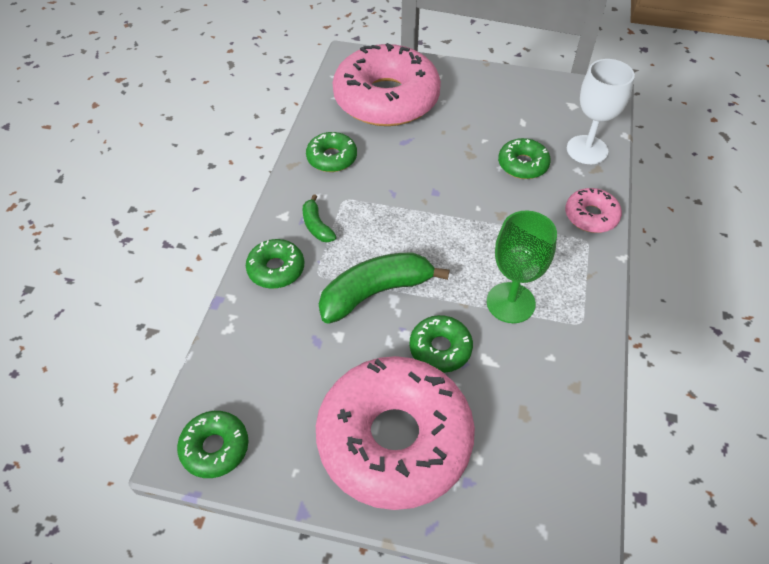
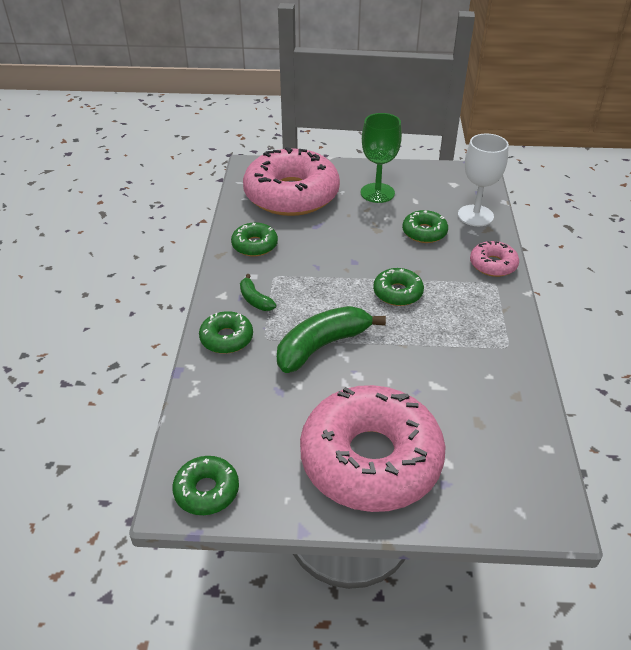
camera: 10 degrees left, 10 degrees down
green donut [410,315,473,373] -> green donut moved to [373,268,424,306]
green goblet [487,211,557,323] -> green goblet moved to [361,113,402,203]

